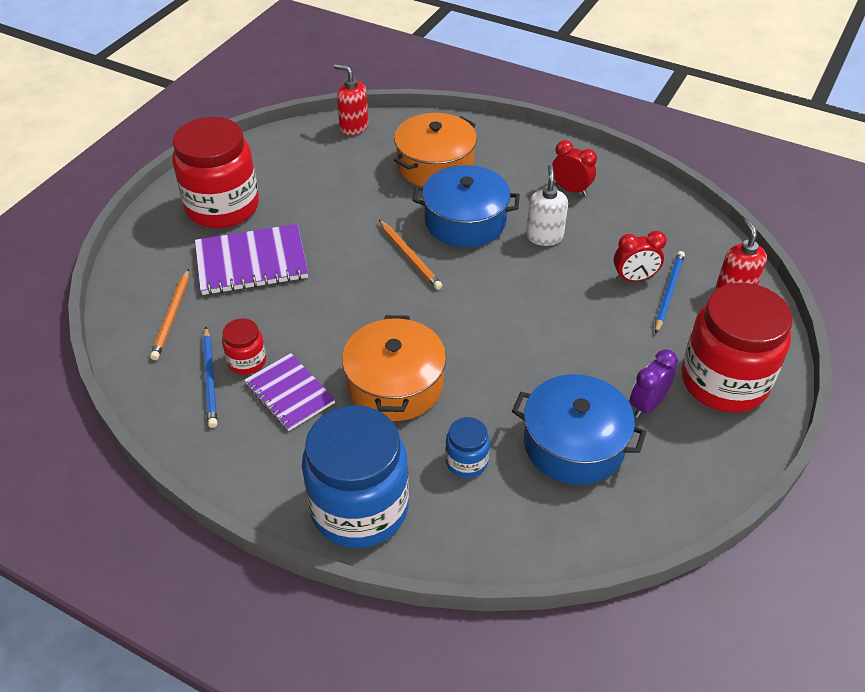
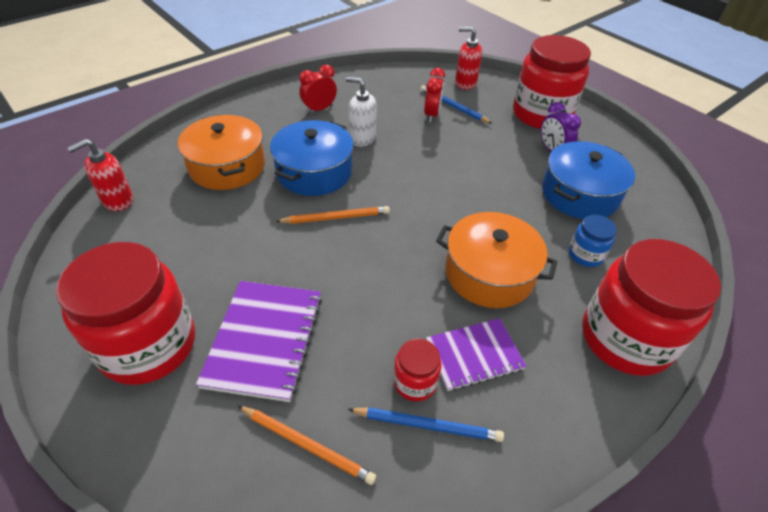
camera: 70 degrees left, 0 degrees up
blue jar [302,405,409,548] -> red jar [582,239,721,376]

